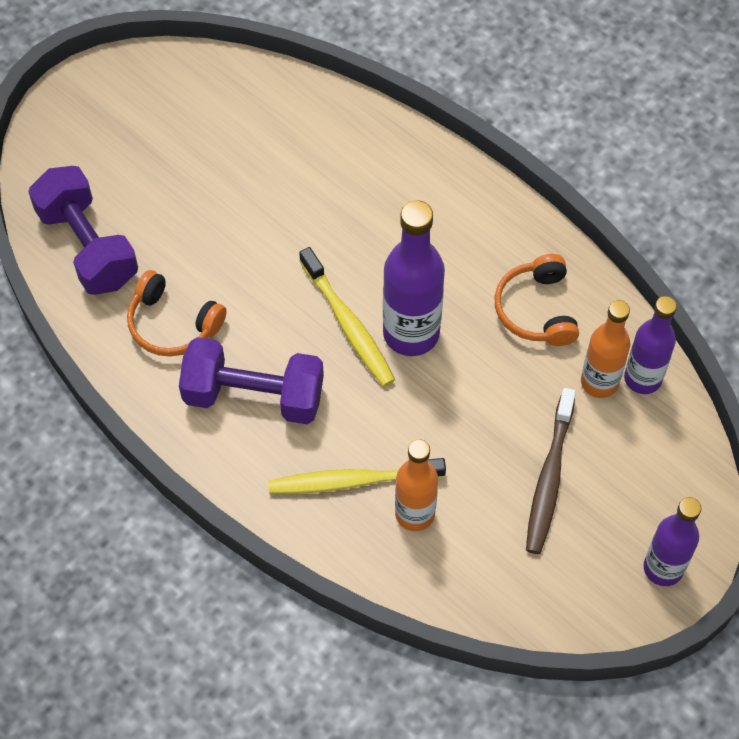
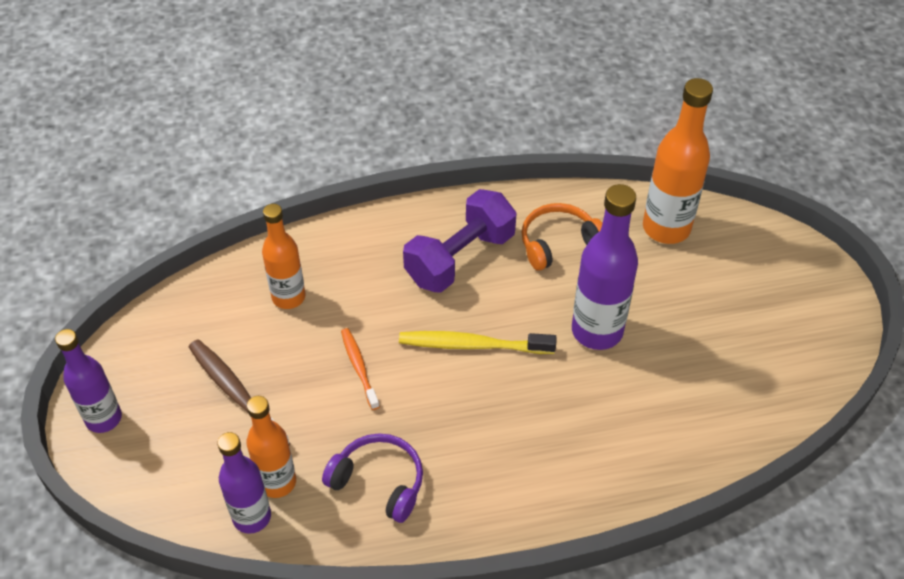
camera: 125 degrees right, 10 degrees down
purple dumbbell [28,166,138,295] -> orange bottle [643,78,713,244]
yellow toothbrush [268,458,446,494] -> none
purple bottle [383,200,445,356] -> purple bottle moved to [572,184,638,350]
orange headphones [495,254,579,346] -> purple headphones [322,433,423,523]
none -> orange toothbrush [341,328,380,410]

